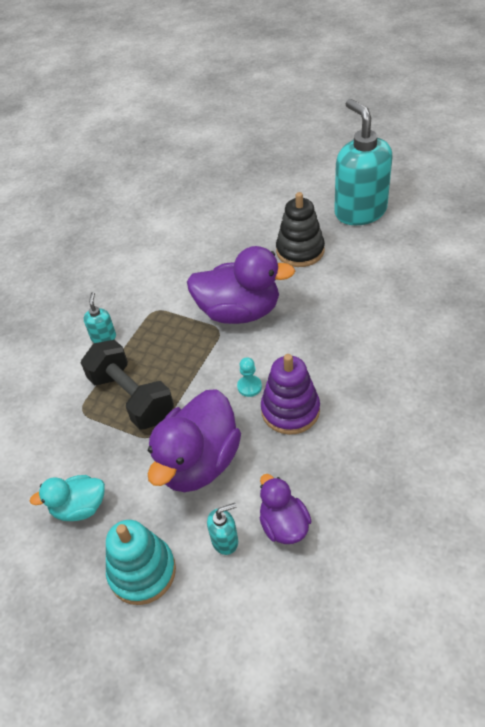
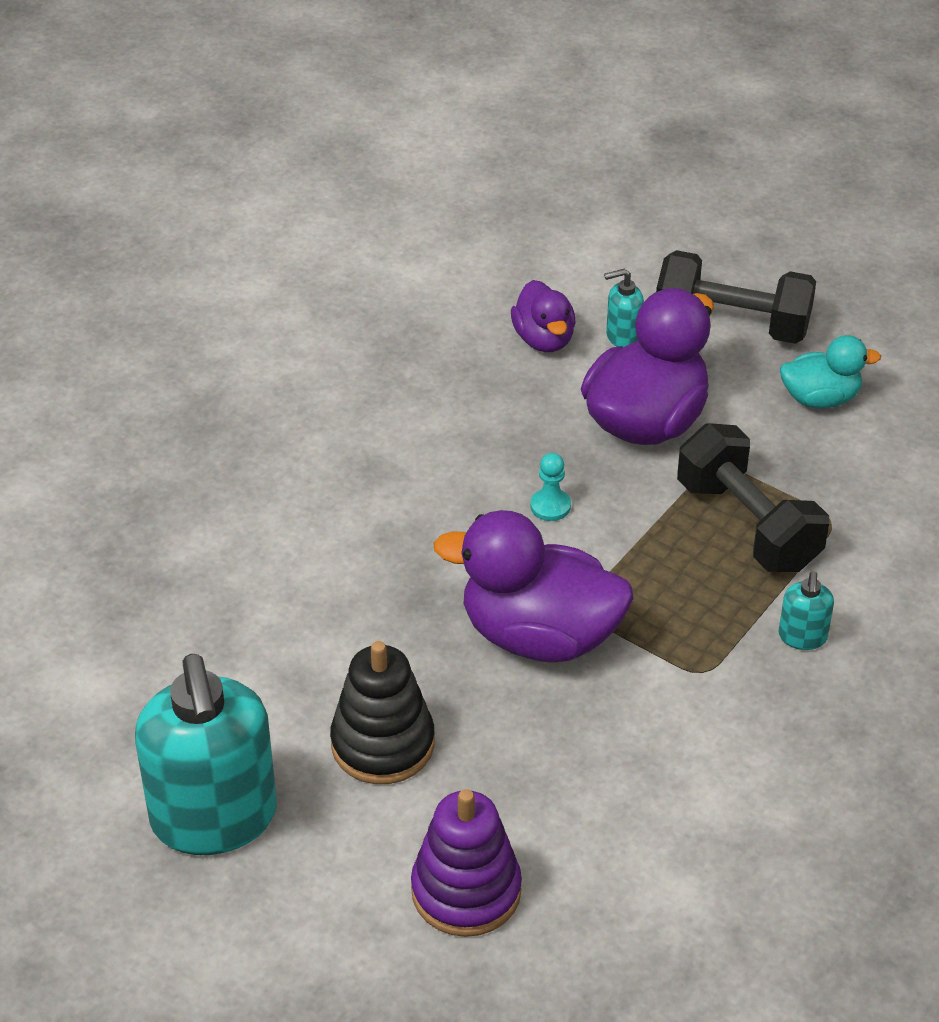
camera: 175 degrees left, 5 degrees down
turquoise stacking toy [106,520,176,605] -> black dumbbell [656,250,816,344]
purple stacking toy [261,354,320,435] -> purple stacking toy moved to [411,789,522,937]

